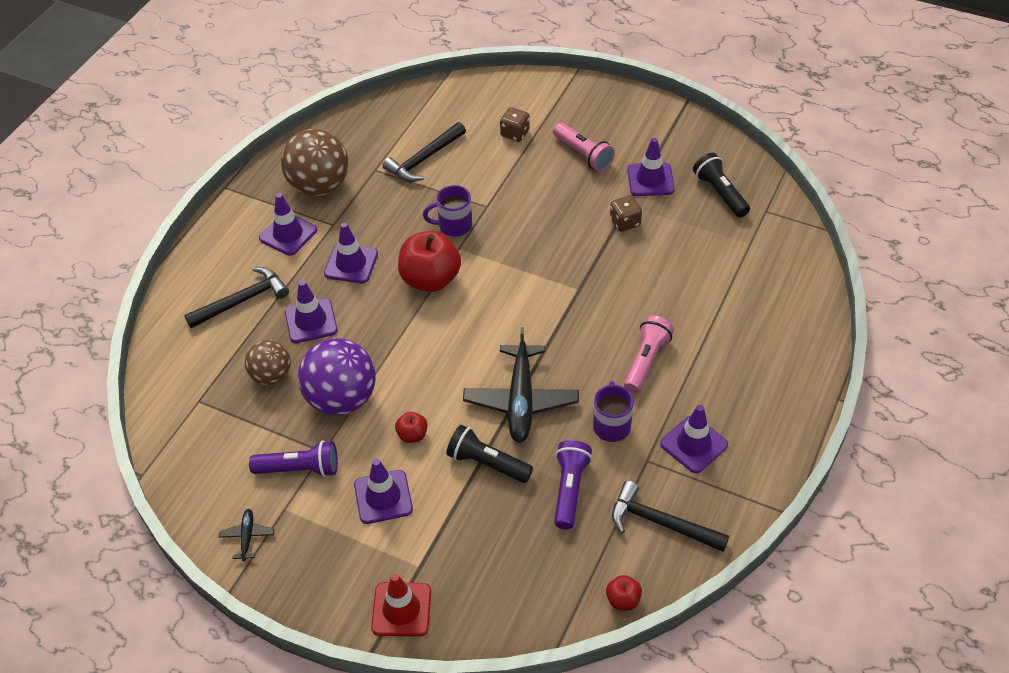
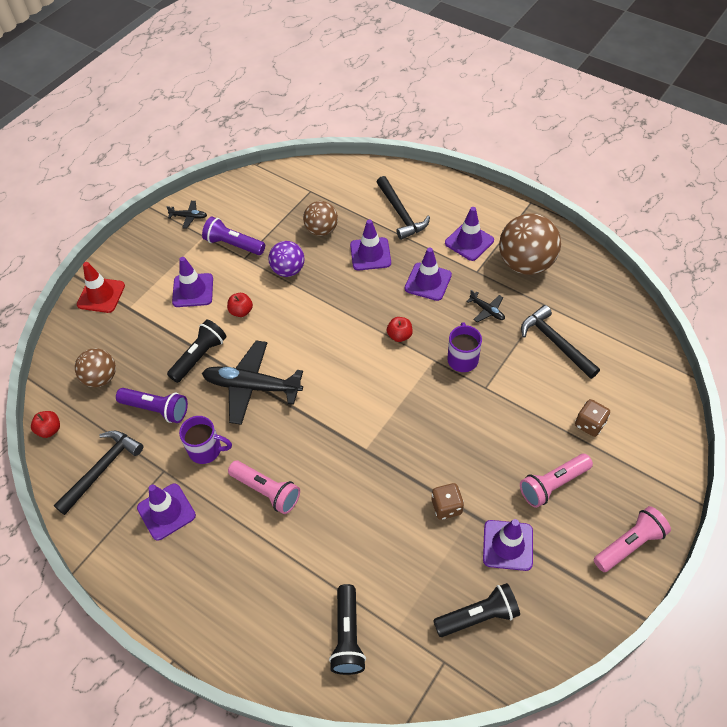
camera: 100 degrees right, 5 degrees up
purple flashlight [249,440,338,477] -> purple flashlight turned 105 degrees clockwise [202,217,265,255]
purple ball [298,338,376,415] -> purple ball [268,241,305,277], size x0.60
red apple [398,231,461,292] -> red apple [387,317,413,342], size x0.47
none -> brown ball [75,348,116,387]
none -> black flashlight [329,584,366,675]
none -> black plane [466,290,505,322]
none -> pink flashlight [594,506,671,572]

